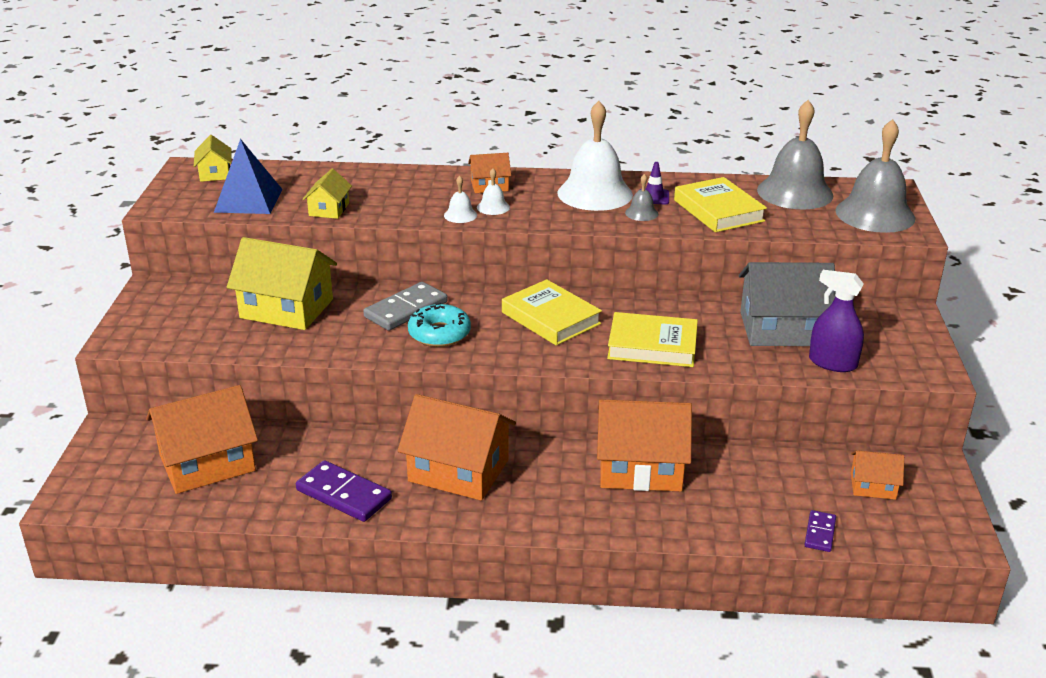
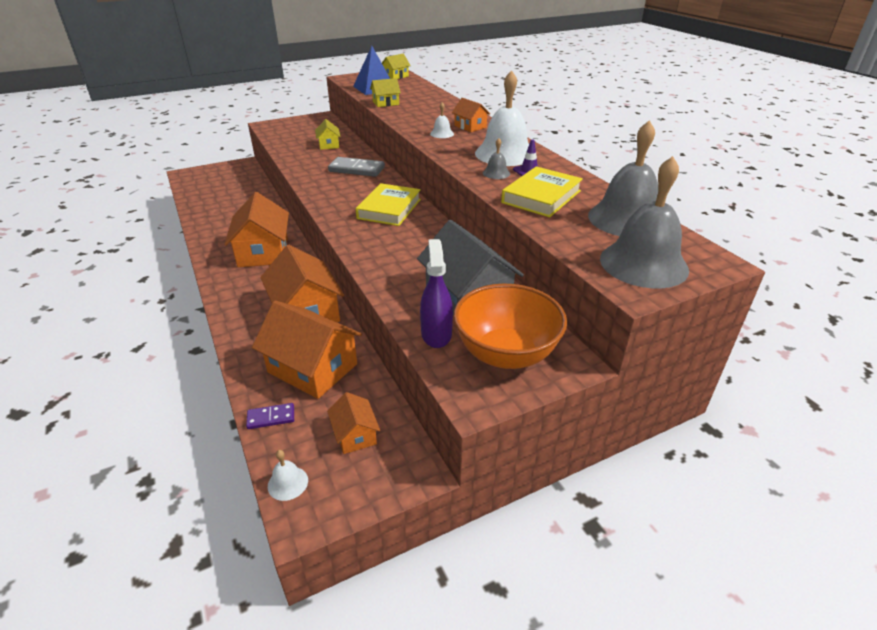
camera: 60 degrees right, 5 degrees up
orange house [146,385,258,494] -> orange house moved to [252,301,362,399]
yellow house [227,237,337,330] -> yellow house [315,119,341,150], size x0.51
purple domino [296,460,392,522] -> none
turquoise donut [408,302,471,347] -> none
white bell [444,176,477,223] -> white bell moved to [268,450,308,501]
yellow book [607,312,698,367] -> none
none -> orange bowl [454,284,567,369]

